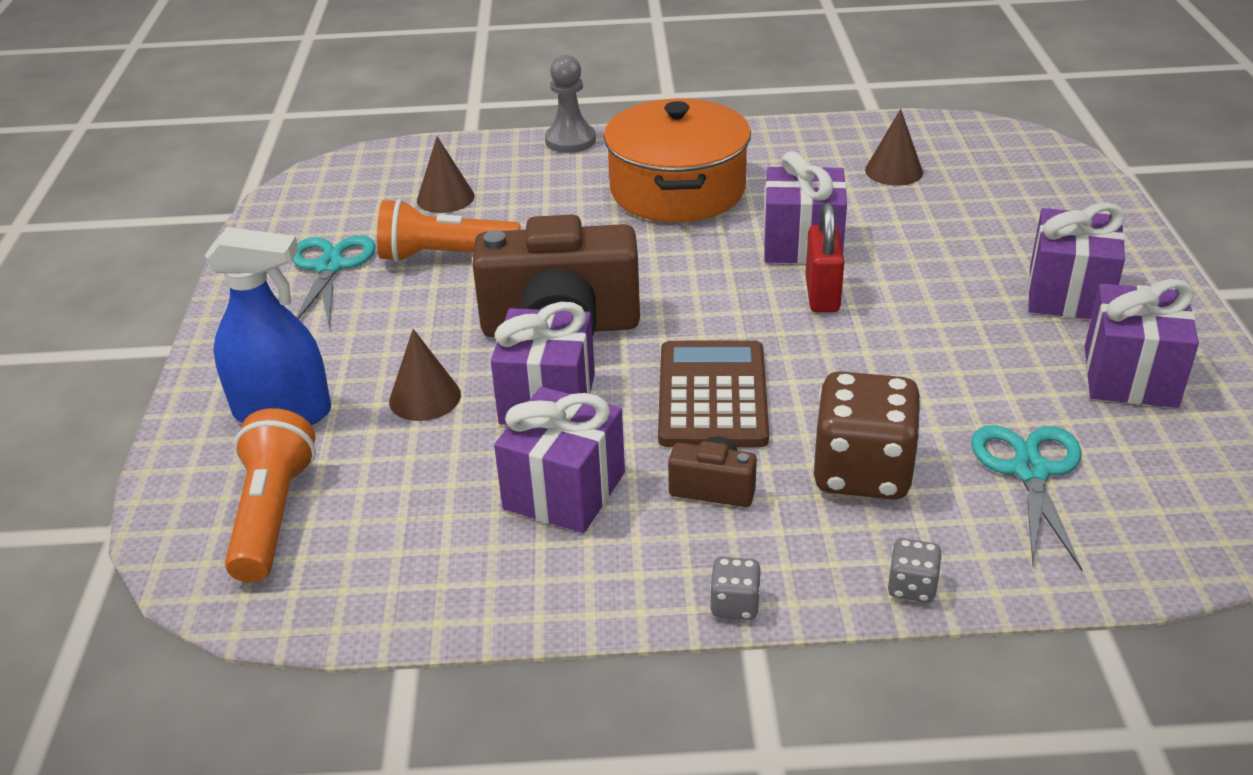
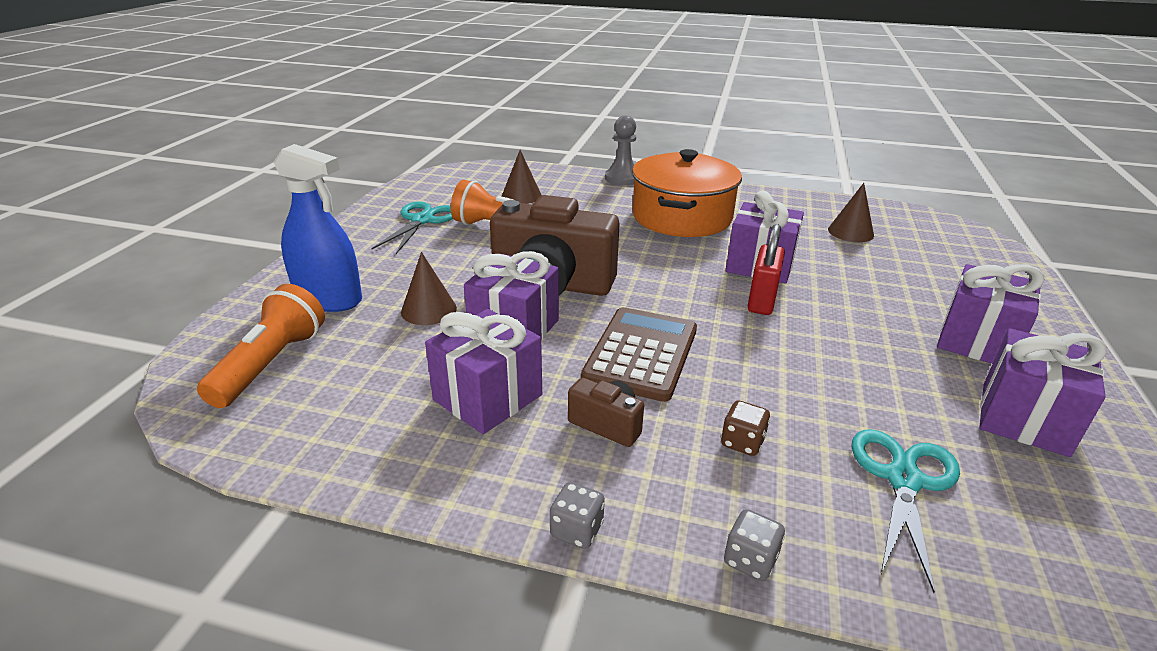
camera: 15 degrees right, 5 degrees down
brown dice [812,371,921,500] -> brown dice [721,400,770,456], size x0.44

